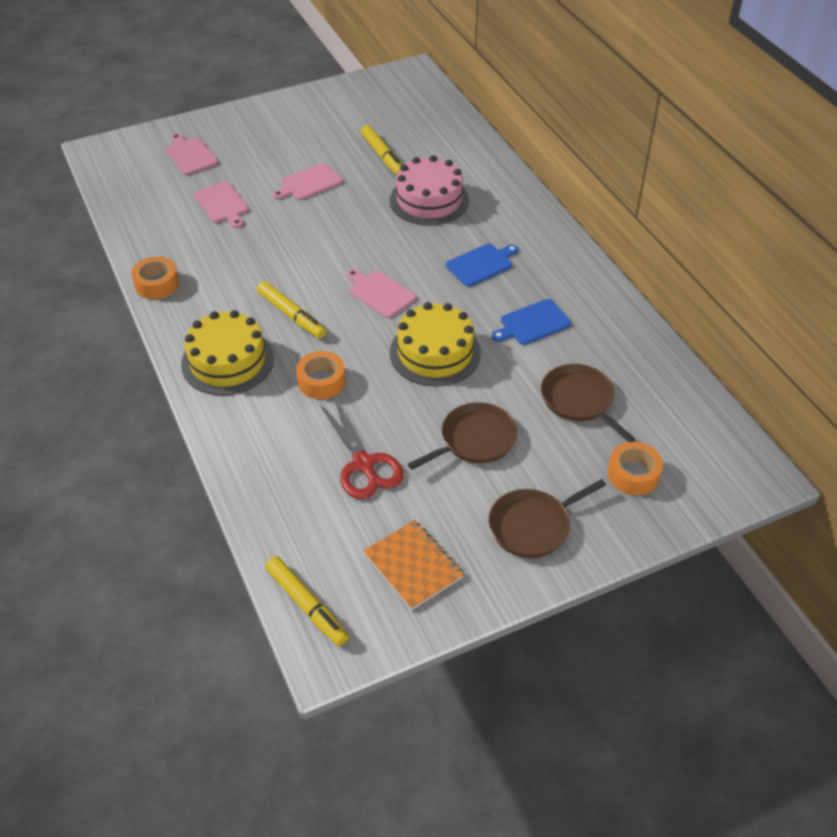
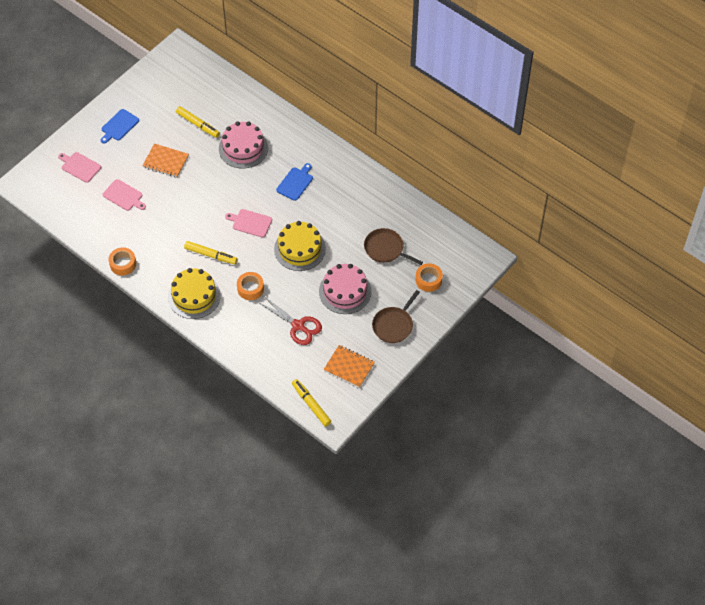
camera: 25 degrees left, 10 degrees up
yellow marker [265,556,349,646] -> yellow marker turned 150 degrees counterclockwise [292,379,331,427]
pink cutting board [272,163,343,200] -> orange notebook [142,143,189,177]
brown pan [408,402,517,470] -> pink cake [319,264,371,314]
blue cutting board [492,299,571,345] -> blue cutting board moved to [101,109,139,144]

